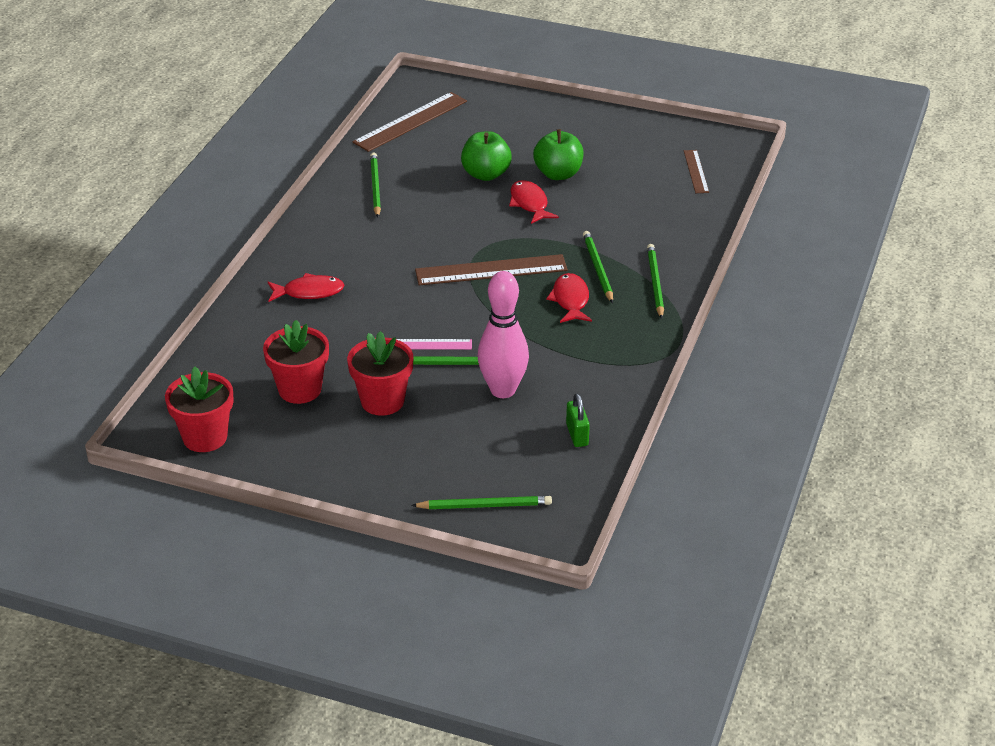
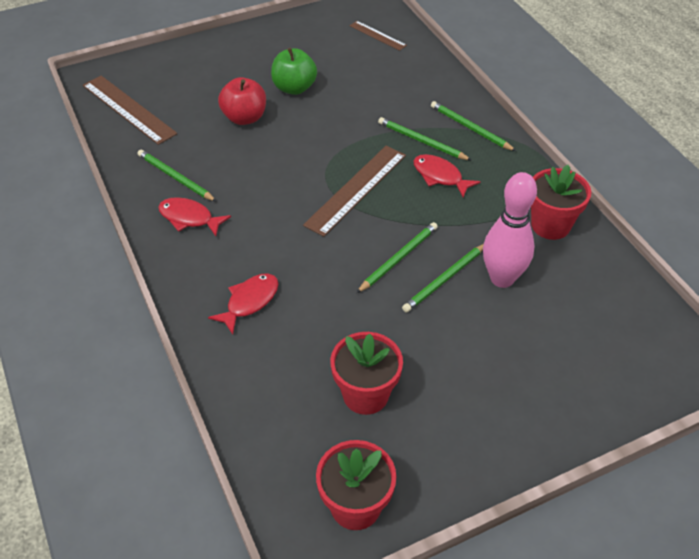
camera: 45 degrees left, 10 degrees up
red flower pot [347,331,414,416] -> red flower pot moved to [531,165,591,240]
brown ruler [353,92,467,152] -> brown ruler turned 45 degrees counterclockwise [83,76,177,145]
pink ruler [396,339,472,350] -> none
green pencil [411,496,552,509] -> green pencil moved to [357,222,438,293]
green apple [461,131,512,181] -> red apple [218,77,266,125]
red fish [509,180,559,224] -> red fish moved to [158,197,231,236]
green padlock [566,393,590,447] -> none

